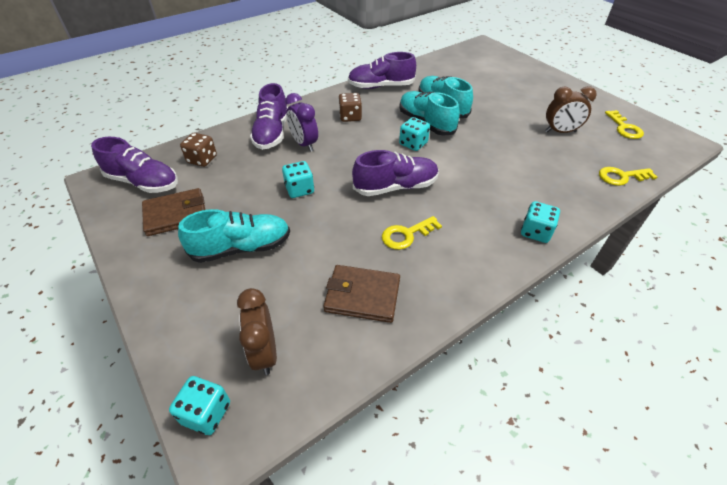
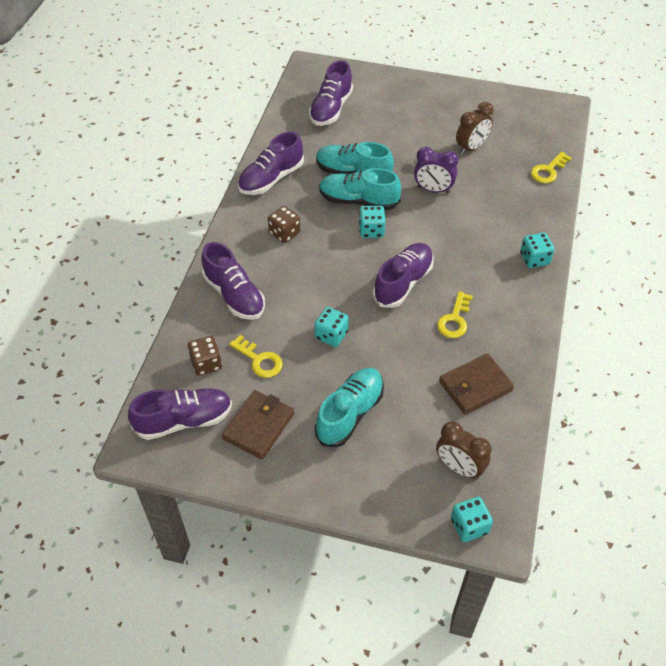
camera: 40 degrees left, 5 degrees up
purple clock [285,93,318,152] -> purple clock moved to [414,147,459,193]
yellow key [605,110,644,139] -> yellow key moved to [229,335,283,378]
none -> purple shoe [309,60,353,126]

